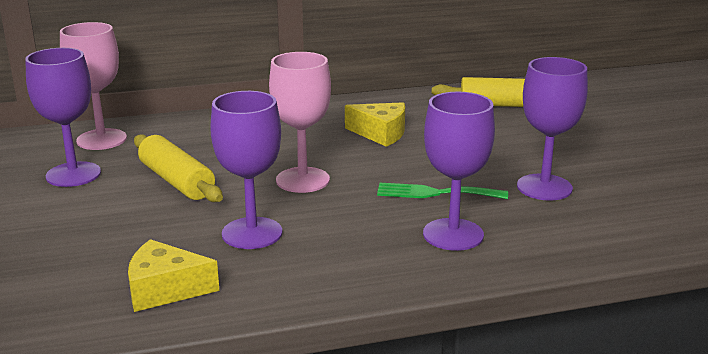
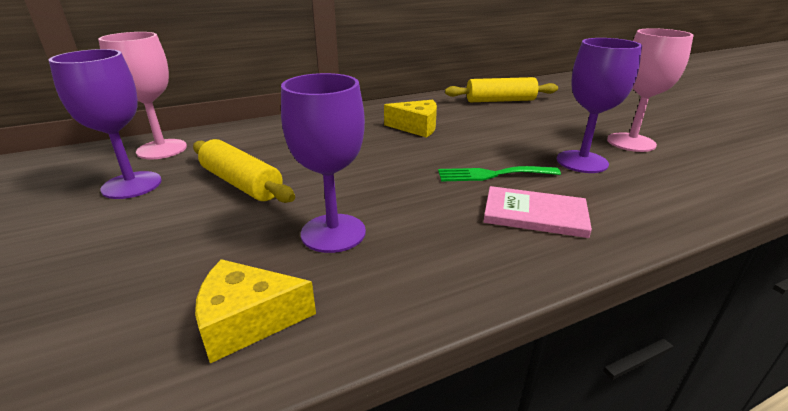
camera: 10 degrees left, 5 degrees up
pink goblet [269,52,331,193] -> pink goblet moved to [607,28,694,152]
purple goblet [423,92,495,251] -> pink book [483,186,592,238]

